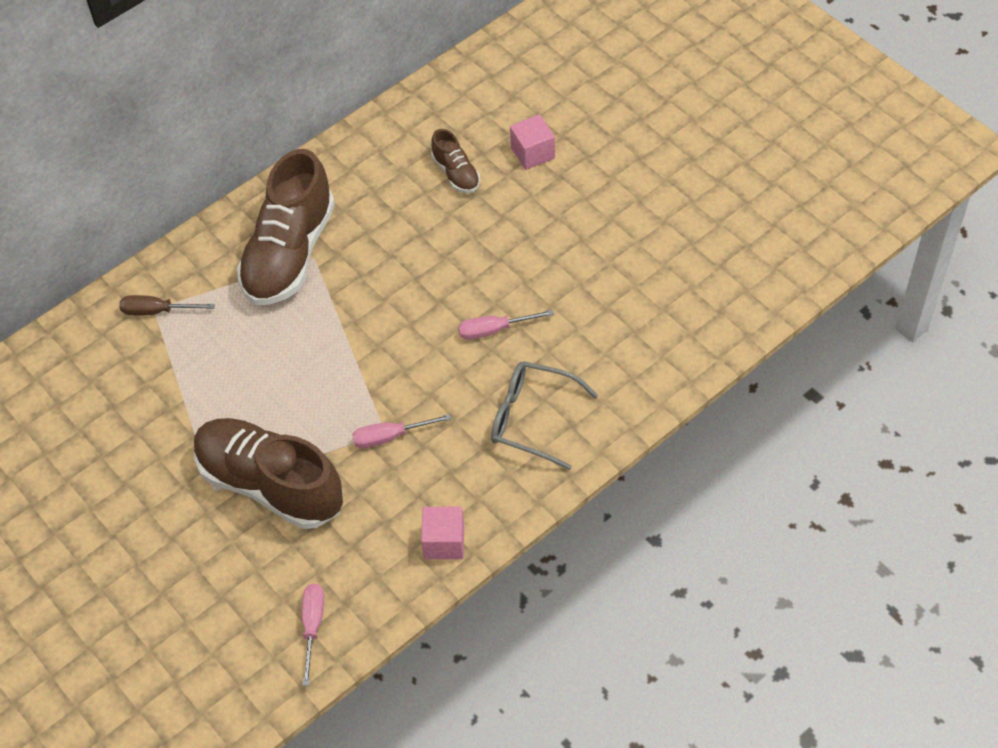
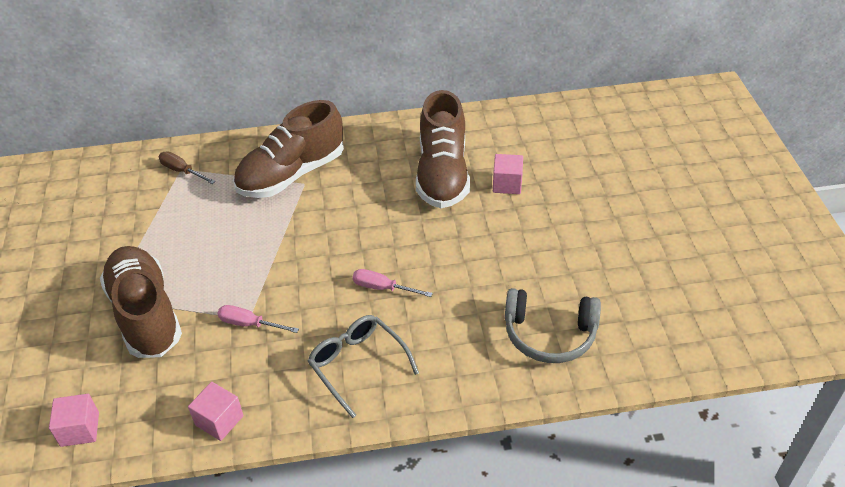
camera: 30 degrees right, 10 degrees down
pink screwdriver [302,584,324,686] -> pink cube [49,394,99,447]
brown shoe [431,129,480,193] -> brown shoe [416,90,470,208], size x2.15
none -> grey headphones [505,288,601,363]

